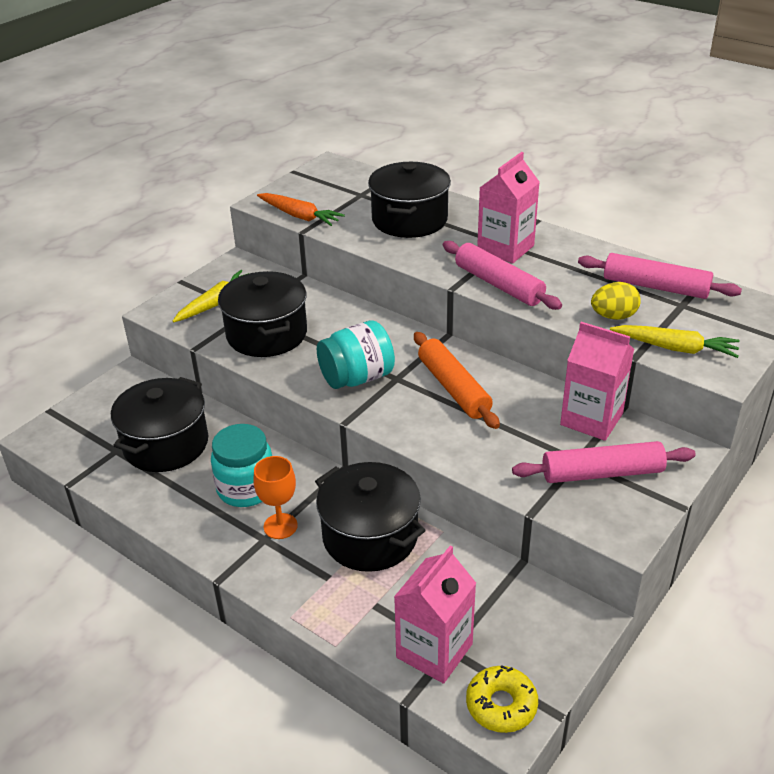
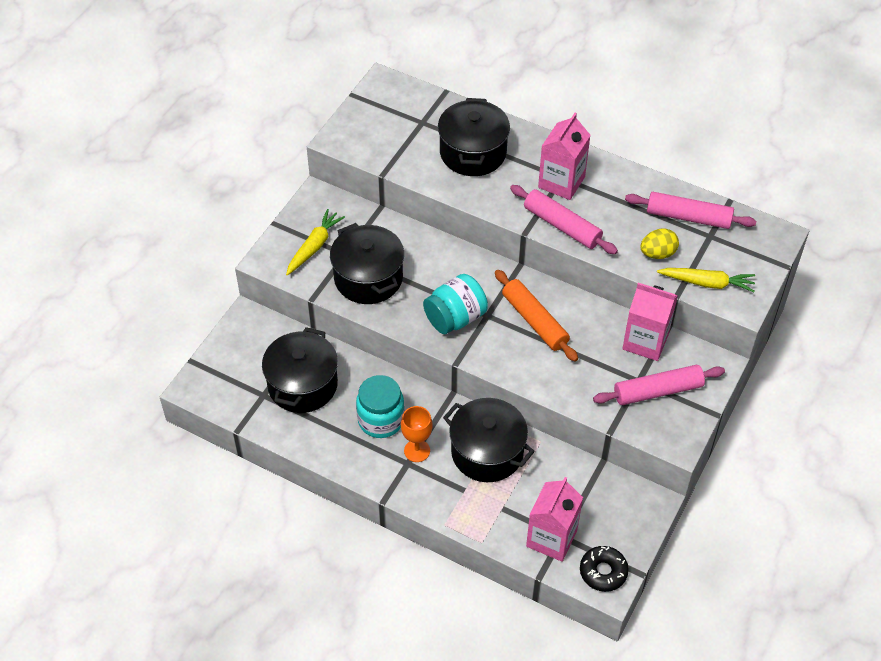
camera: 10 degrees left, 15 degrees up
orange carrot [257,193,345,226] -> none
yellow donut [466,665,538,733] -> black donut [580,546,629,592]

